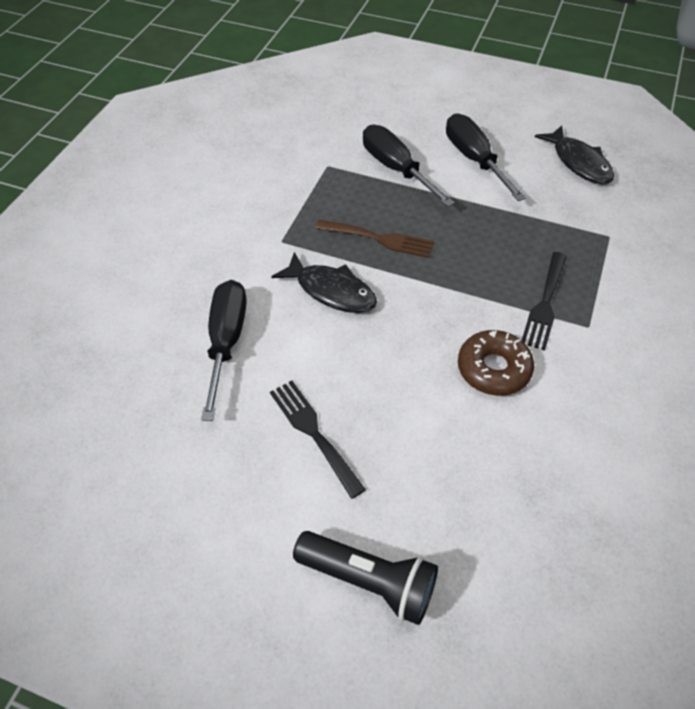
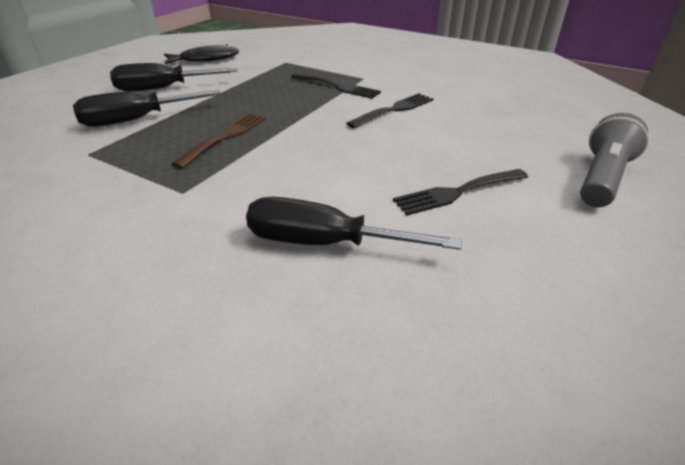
camera: 80 degrees left, 15 degrees down
black fish [271,252,377,313] -> none
black flashlight [293,531,438,625] -> grey flashlight [580,113,649,207]
brown donut [458,330,534,396] -> black fork [346,93,433,128]

